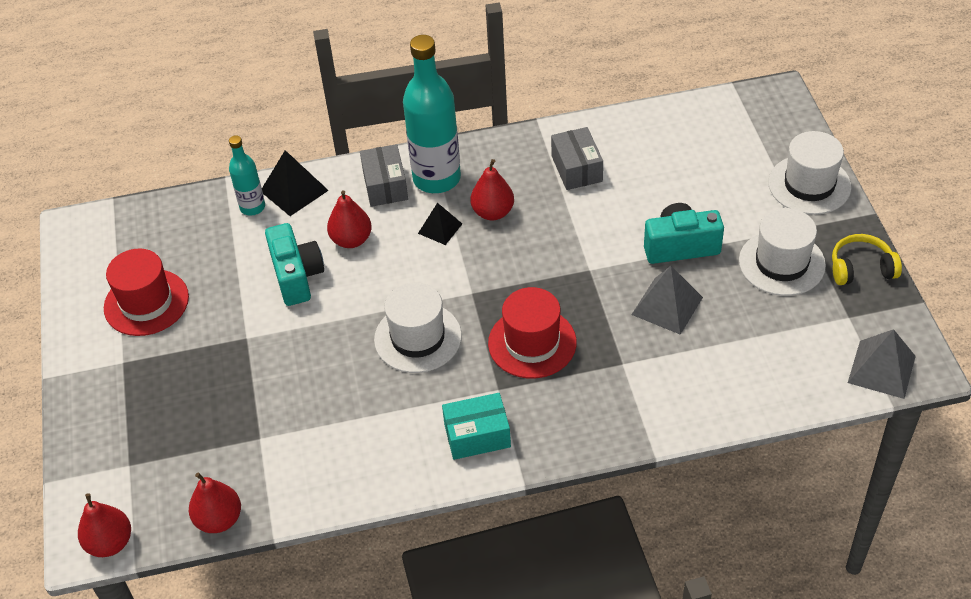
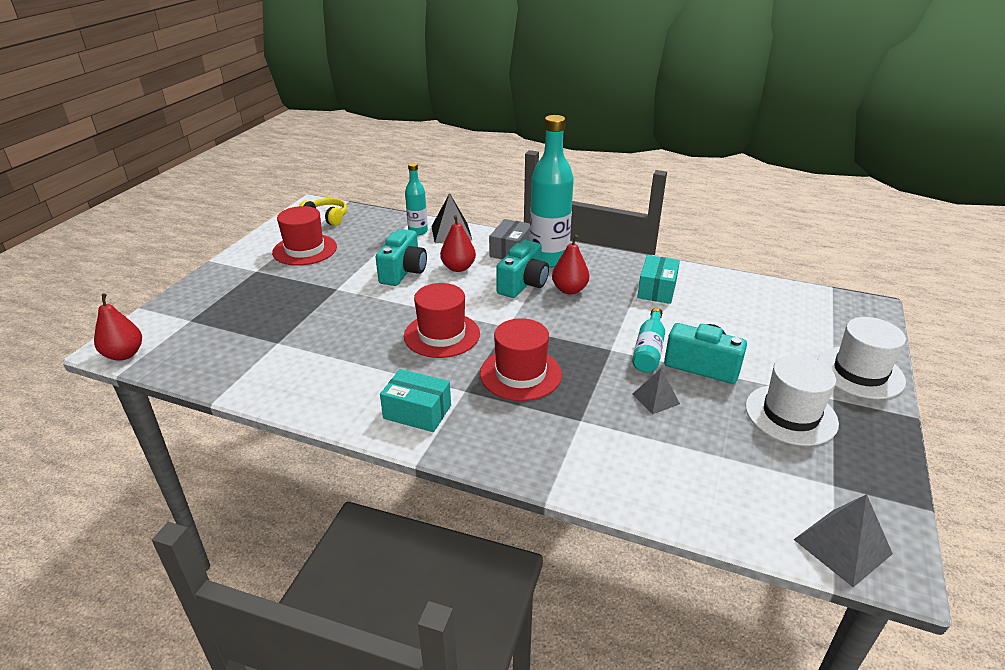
camera: 30 degrees right, 15 degrees down
red pear [189,472,241,533] -> none
white hat [374,283,462,373] -> red hat [404,283,480,358]
black pyramid [418,203,462,245] -> turquoise camera [496,240,549,298]
grey box [551,127,603,190] -> turquoise box [637,255,680,304]
grey pyramid [631,266,703,335] -> grey pyramid [632,368,680,415], size x0.64
yellow headphones [832,234,902,285] -> yellow headphones moved to [299,198,347,226]
none -> turquoise bottle [632,308,665,372]

